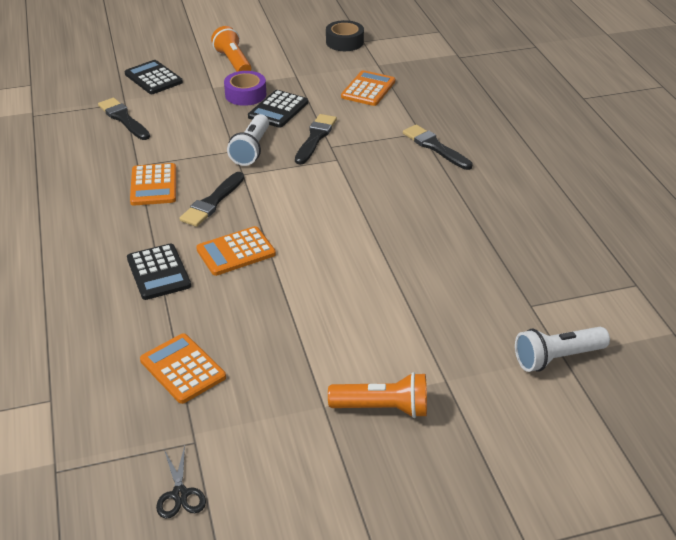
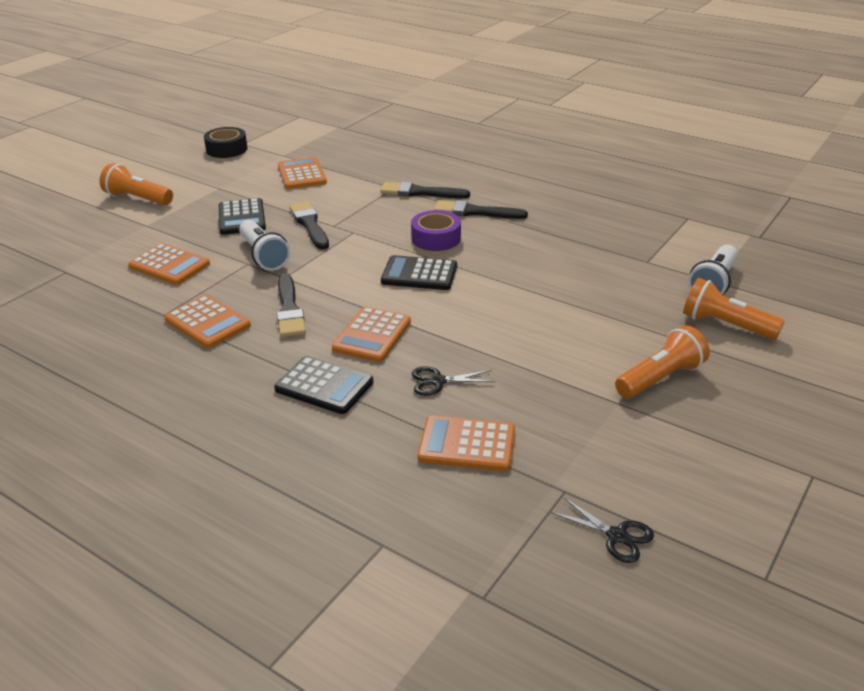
camera: 40 degrees left, 5 degrees down
black brush [98,98,150,140] -> black brush moved to [434,200,528,219]
black calculator [125,60,183,94] -> black calculator moved to [381,255,457,290]
purple tape [224,71,266,106] -> purple tape moved to [411,210,461,251]
none -> orange calculator [128,243,210,285]
none -> black scissors [412,366,495,396]
none -> orange flashlight [683,278,785,340]

